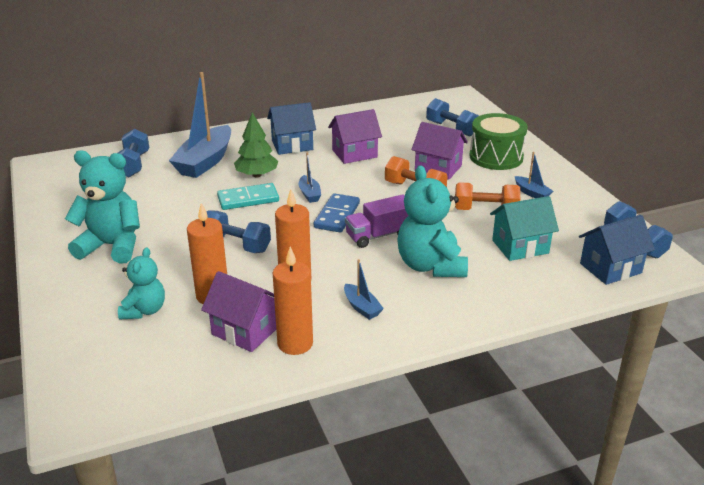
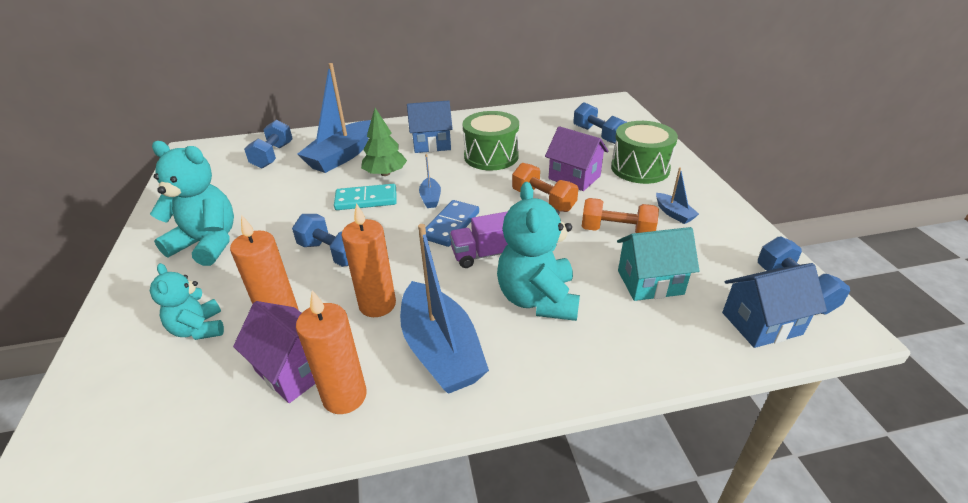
camera: 10 degrees right, 5 degrees up
turquoise teddy bear [118,247,165,320] -> turquoise teddy bear turned 135 degrees clockwise [150,263,224,340]
purple house [328,109,382,164] -> green drum [463,111,519,170]
blue boat [344,259,384,320] -> blue boat [400,224,489,394], size x2.18

